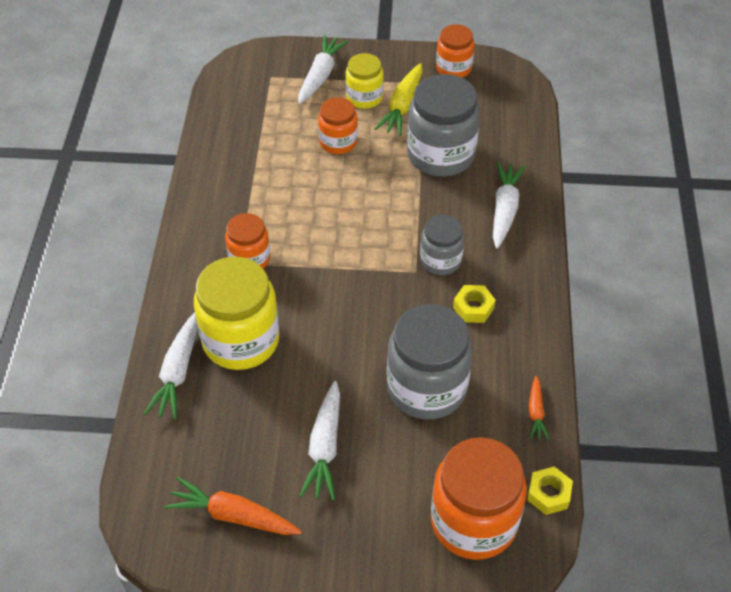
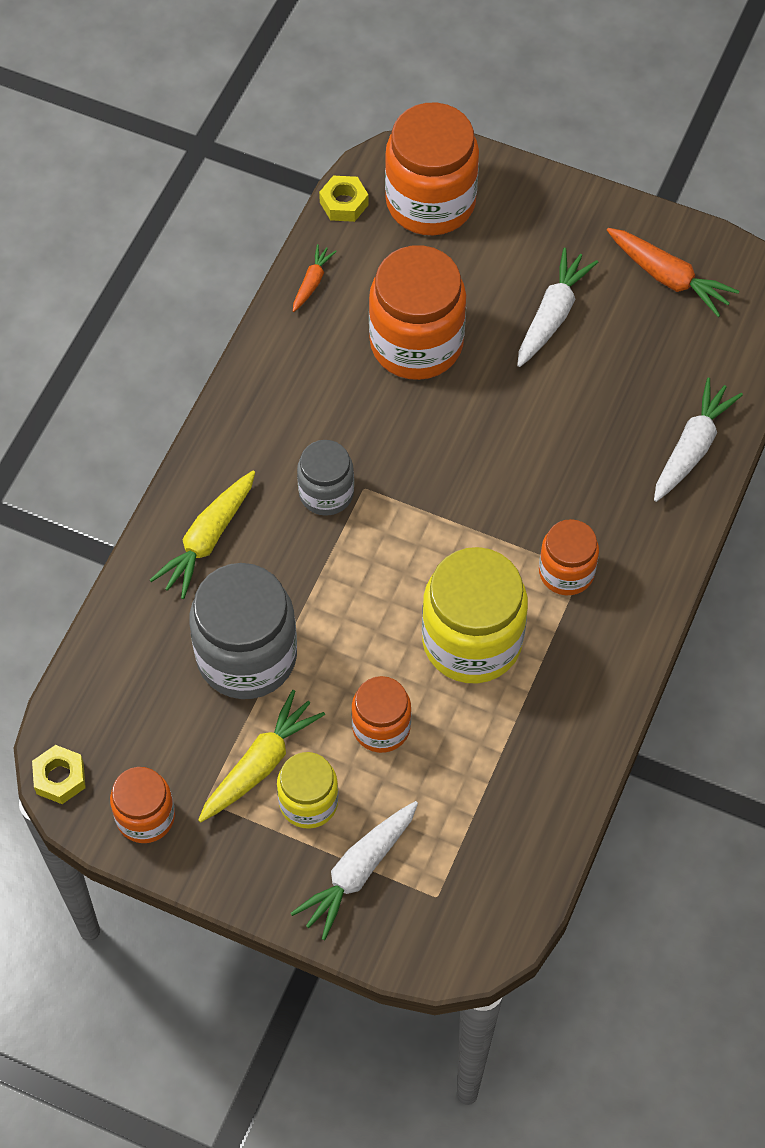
camera: 160 degrees left, 10 degrees up
yellow jar [194,257,280,370] -> yellow jar moved to [422,547,528,683]
grey jar [387,304,473,420] -> orange jar [369,245,466,380]
yellow nut [453,285,496,323] -> yellow nut moved to [32,745,86,804]
white carrot [493,162,526,249] -> yellow carrot [150,471,255,599]

